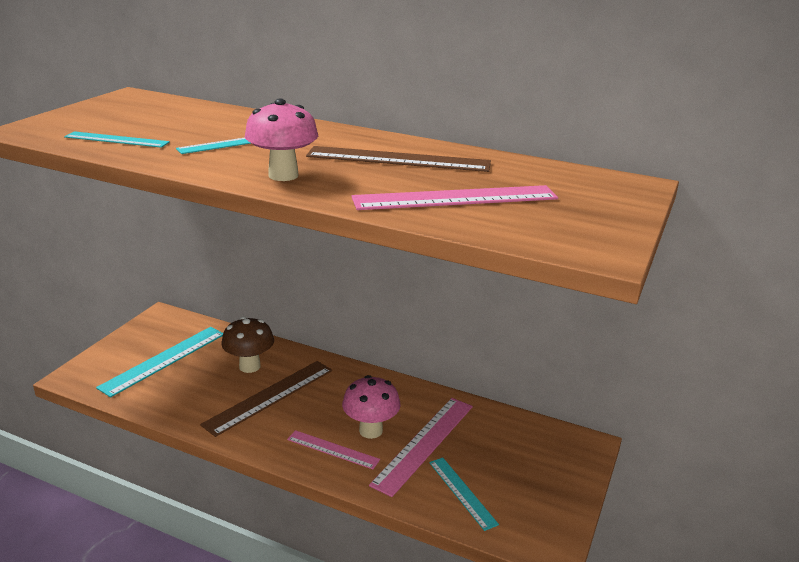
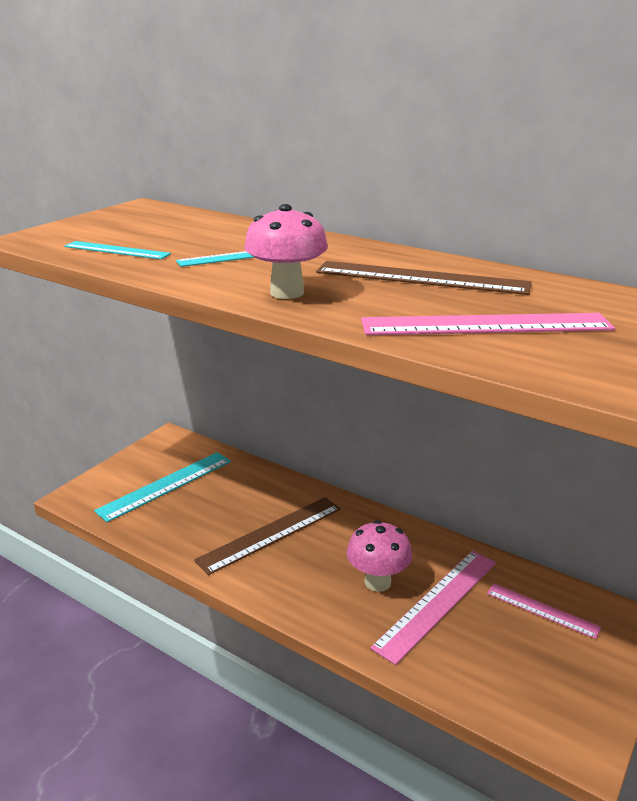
camera: 10 degrees right, 0 degrees up
brown mushroom [221,317,274,373] -> none
pink ruler [287,430,380,469] -> pink ruler moved to [487,583,601,639]
turquoise ruler [429,458,499,531] -> none

